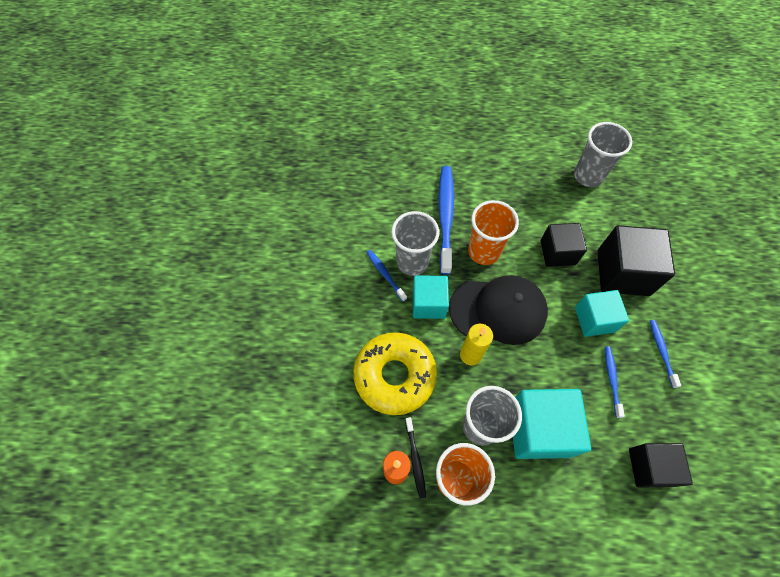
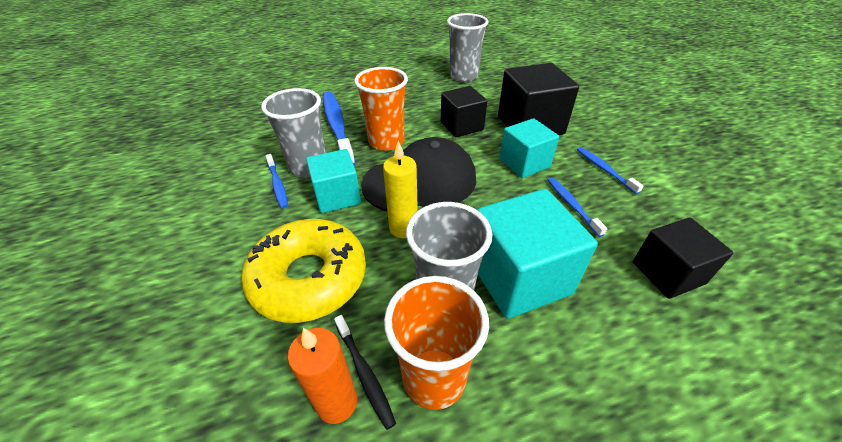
camera: 20 degrees left, 20 degrees down
blue toothbrush [366,250,407,302] -> blue toothbrush turned 150 degrees counterclockwise [266,154,288,208]

